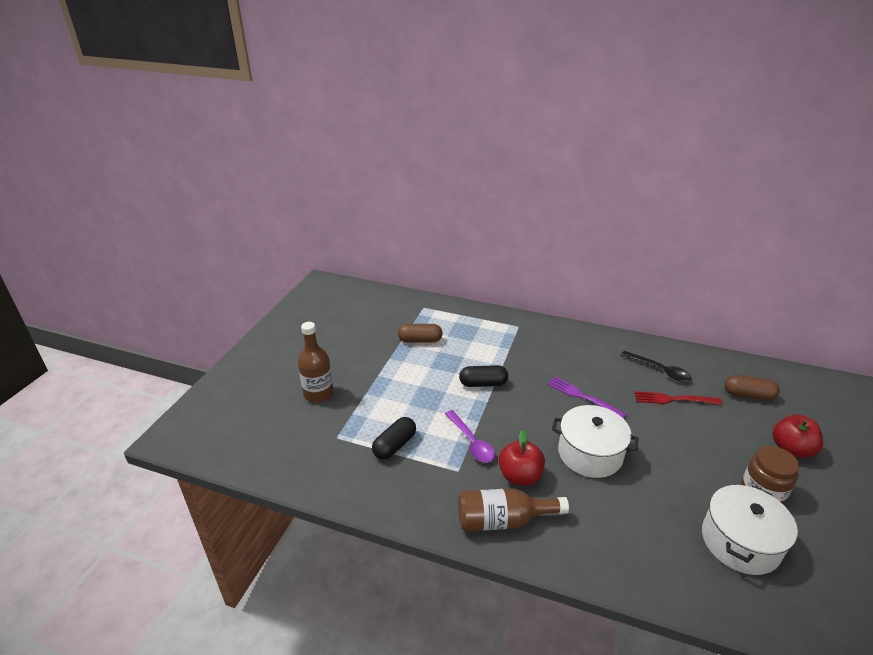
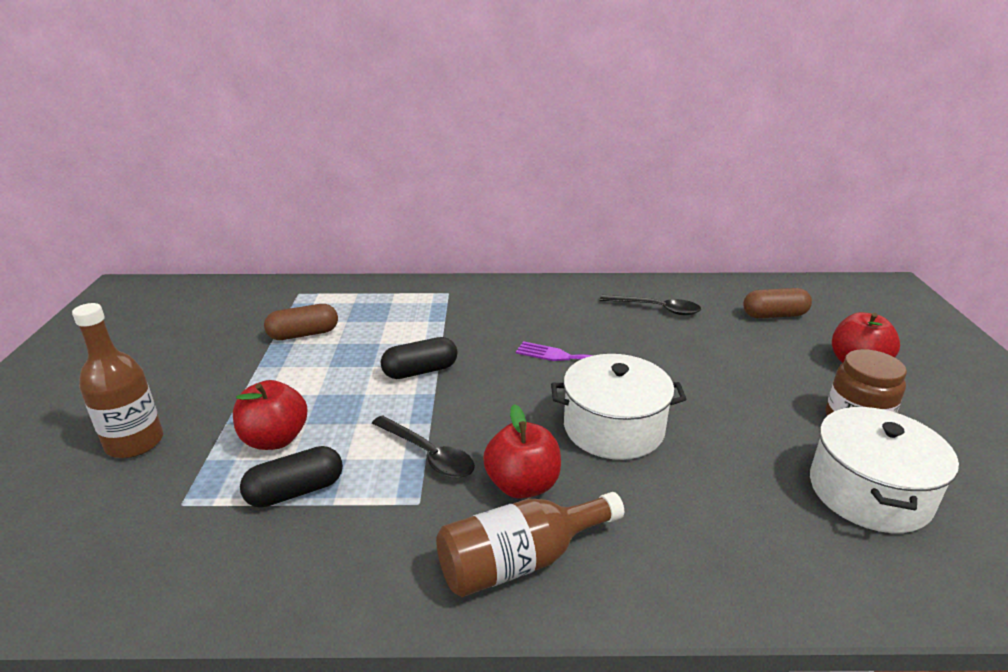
camera: 20 degrees left, 5 degrees down
black capsule [372,417,416,460] -> black capsule turned 45 degrees clockwise [240,446,343,508]
purple spoon [445,410,495,463] -> black spoon [372,415,475,479]
red fork [634,391,723,405] -> none
none -> red apple [233,380,307,450]

